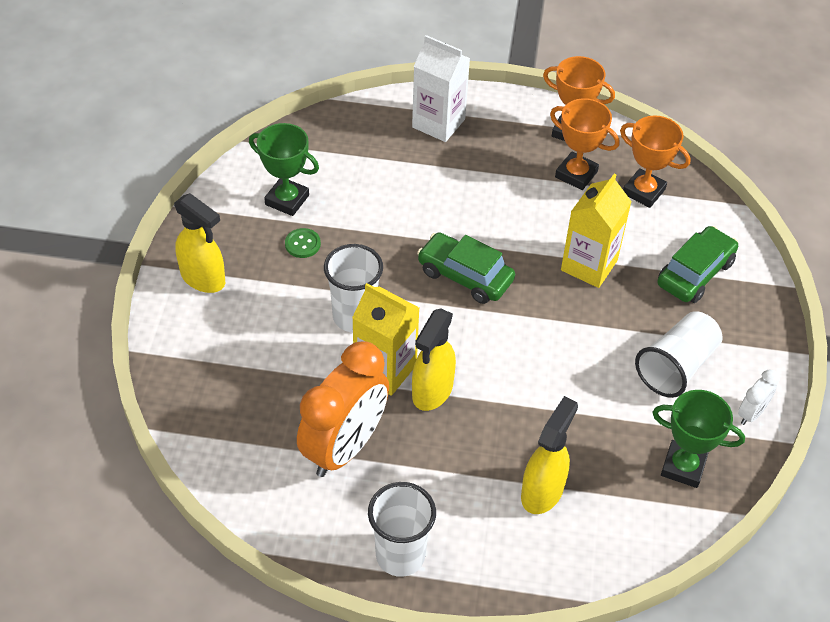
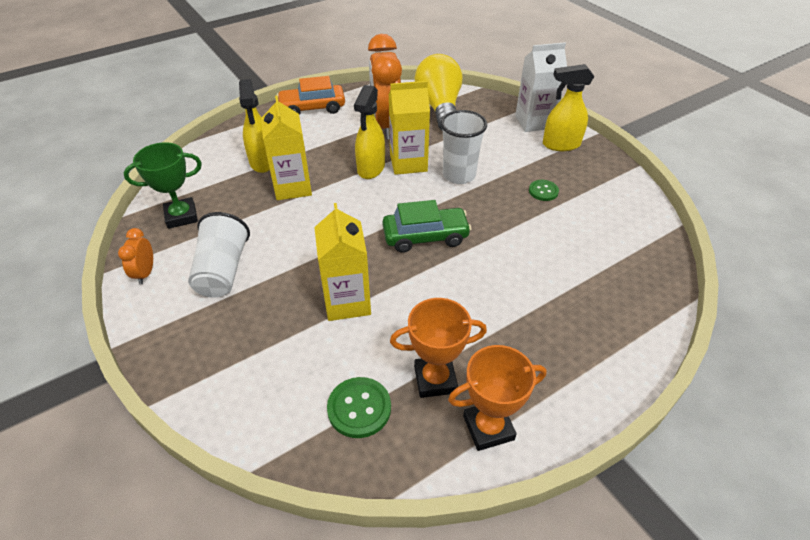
camera: 140 degrees right, 5 degrees down
green trophy [249,123,319,216] -> none
white cup [368,482,436,577] -> orange car [277,76,345,115]
white carton [412,35,470,142] -> white carton moved to [515,42,567,132]
yellow spray bottle [412,309,456,411] -> yellow spray bottle turned 150 degrees counterclockwise [354,85,385,179]
orange trophy [620,116,691,208] -> green button [327,377,391,438]
green car [657,226,738,303] -> none
white clock [738,370,780,425] -> orange clock [118,228,153,284]
none -> yellow carton [261,95,312,200]
none -> yellow light bulb [415,54,462,131]

